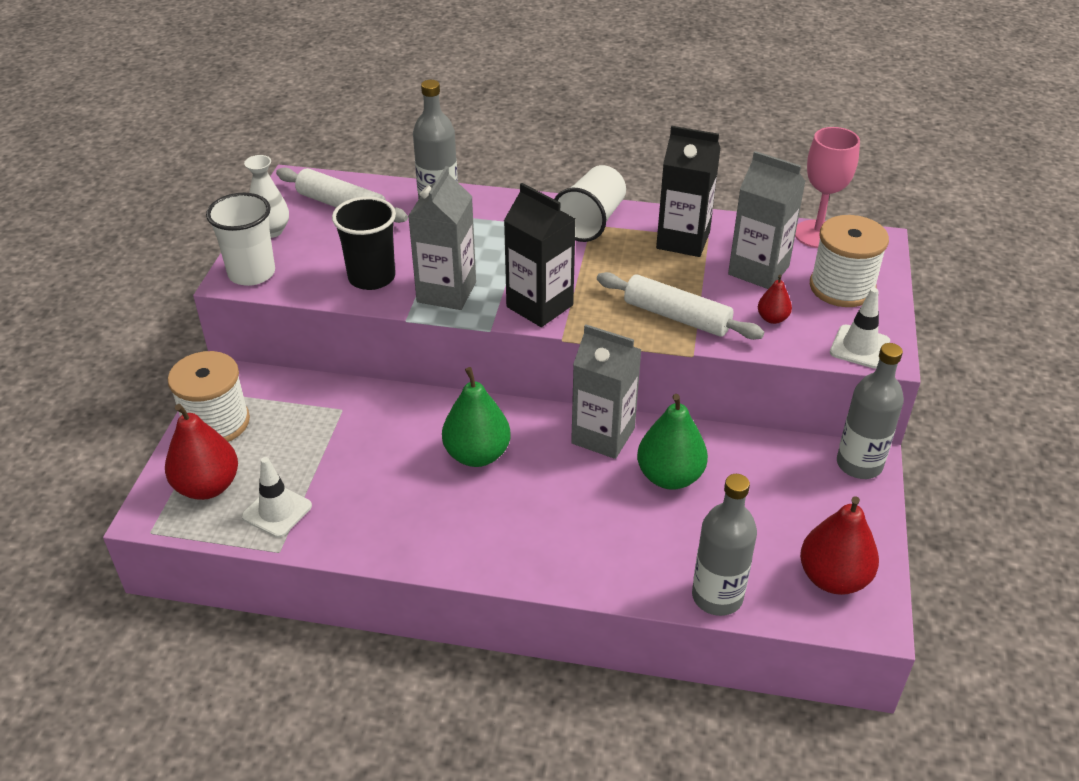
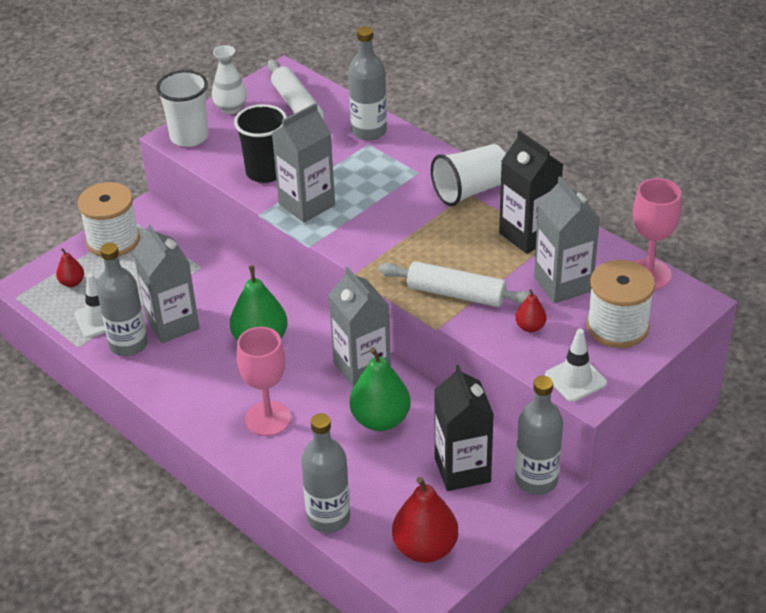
camera: 35 degrees right, 0 degrees up
red pear [165,404,238,500] -> red pear [56,248,84,287], size x0.50
black carton [504,183,576,327] -> black carton moved to [434,365,494,491]
white rolling pin [597,272,764,340] -> white rolling pin turned 45 degrees counterclockwise [378,261,531,307]
none -> grey bottle [97,243,148,356]
none -> grey carton [133,225,199,343]
none -> pink goblet [237,327,291,436]

